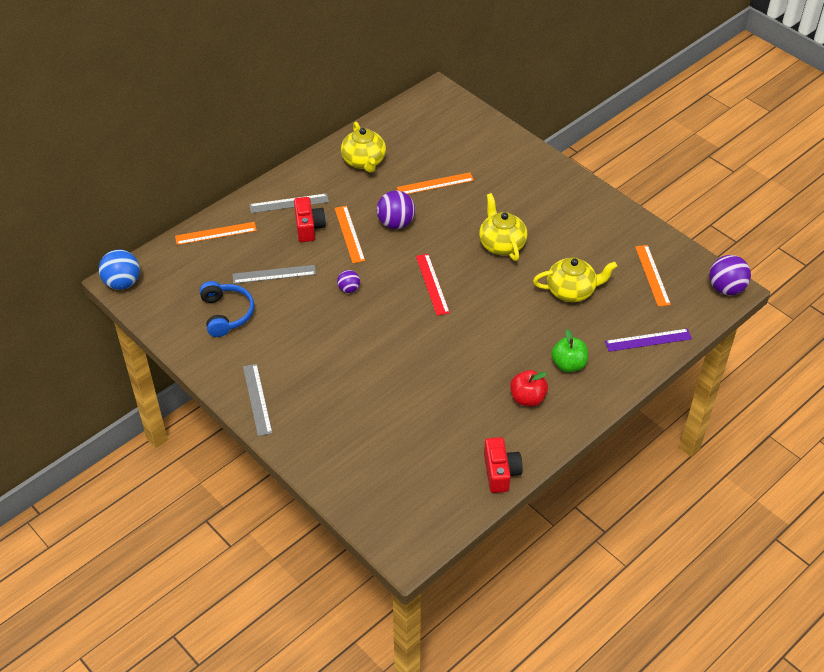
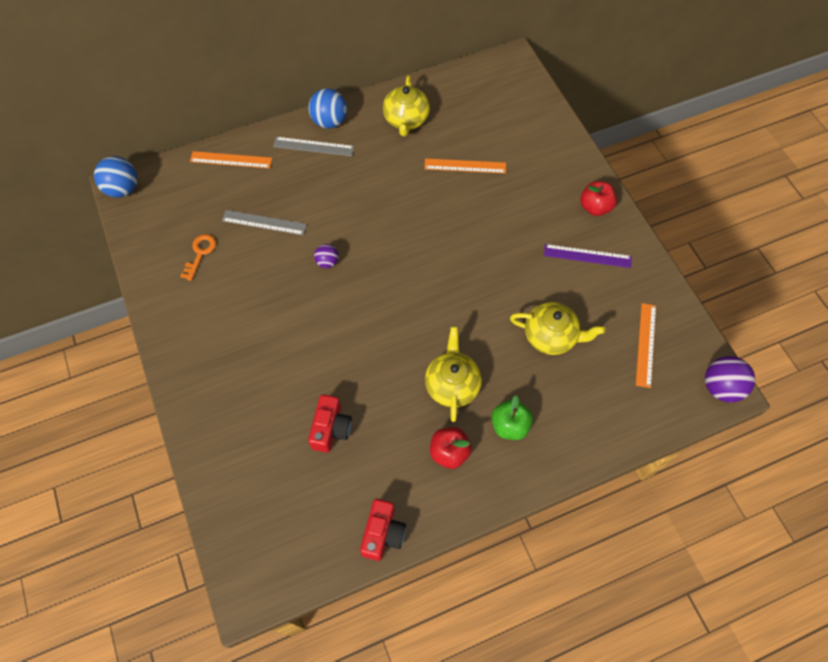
camera: 20 degrees right, 15 degrees up
blue headphones [199,281,254,337] -> orange key [180,234,216,281]
grey ruler [243,364,272,436] -> none
red camera [294,197,326,242] -> red camera moved to [308,394,352,453]
orange ruler [335,206,365,263] -> none
purple ball [377,191,415,229] -> none
red ruler [416,254,450,316] -> none
yellow teapot [479,193,527,261] -> yellow teapot moved to [425,326,482,422]
purple ruler [605,329,692,352] -> purple ruler moved to [544,244,632,268]
none -> blue ball [308,88,347,129]
none -> red apple [580,181,617,216]

